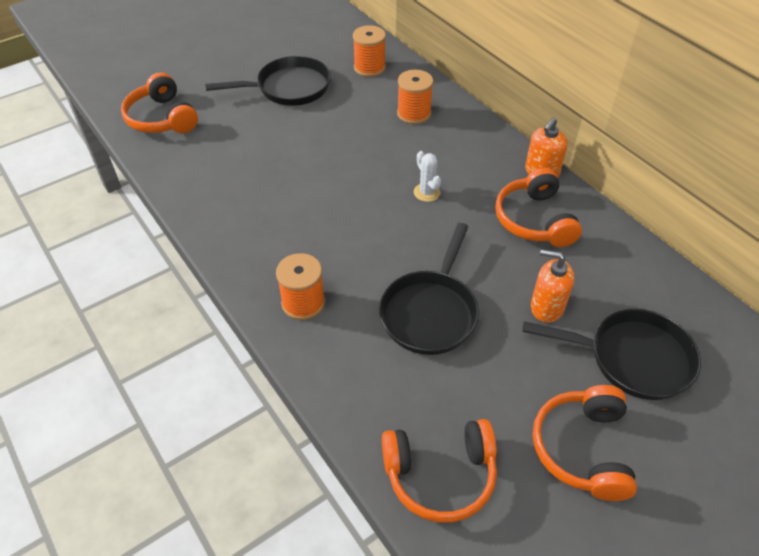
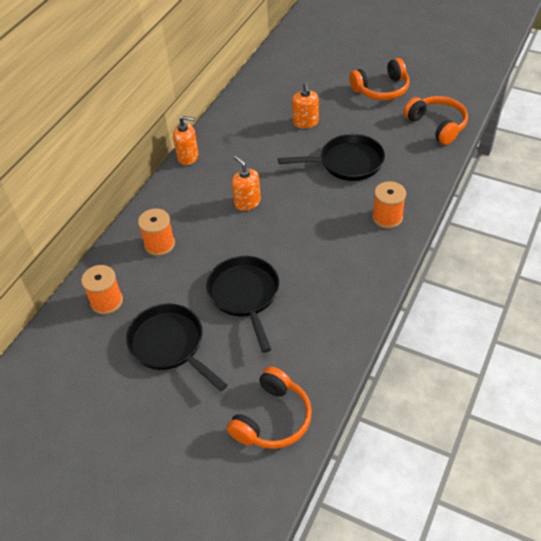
camera: 115 degrees left, 0 degrees up
white cactus [414,151,441,202] -> orange soap dispenser [232,155,261,211]
orange headphones [495,168,582,247] -> none
black pan [522,309,701,400] -> black pan moved to [206,256,279,353]

